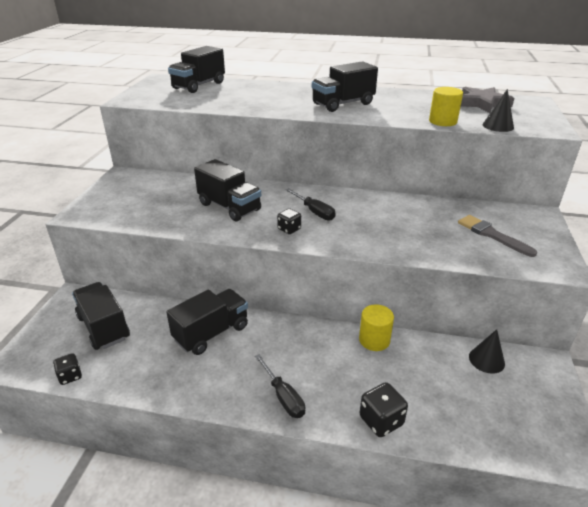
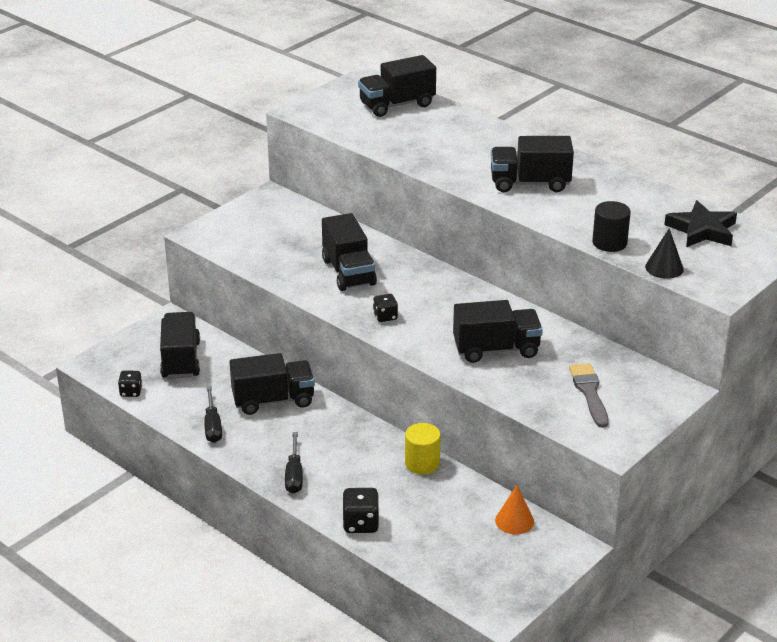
camera: 30 degrees right, 0 degrees up
black screwdriver [286,188,336,221] -> black screwdriver moved to [204,386,222,443]
yellow cylinder [429,87,463,126] -> black cylinder [592,201,631,252]
grey star [461,87,514,113] -> black star [664,200,737,247]
black cone [469,329,505,374] -> orange cone [495,485,534,534]
none -> black truck [453,300,543,363]

